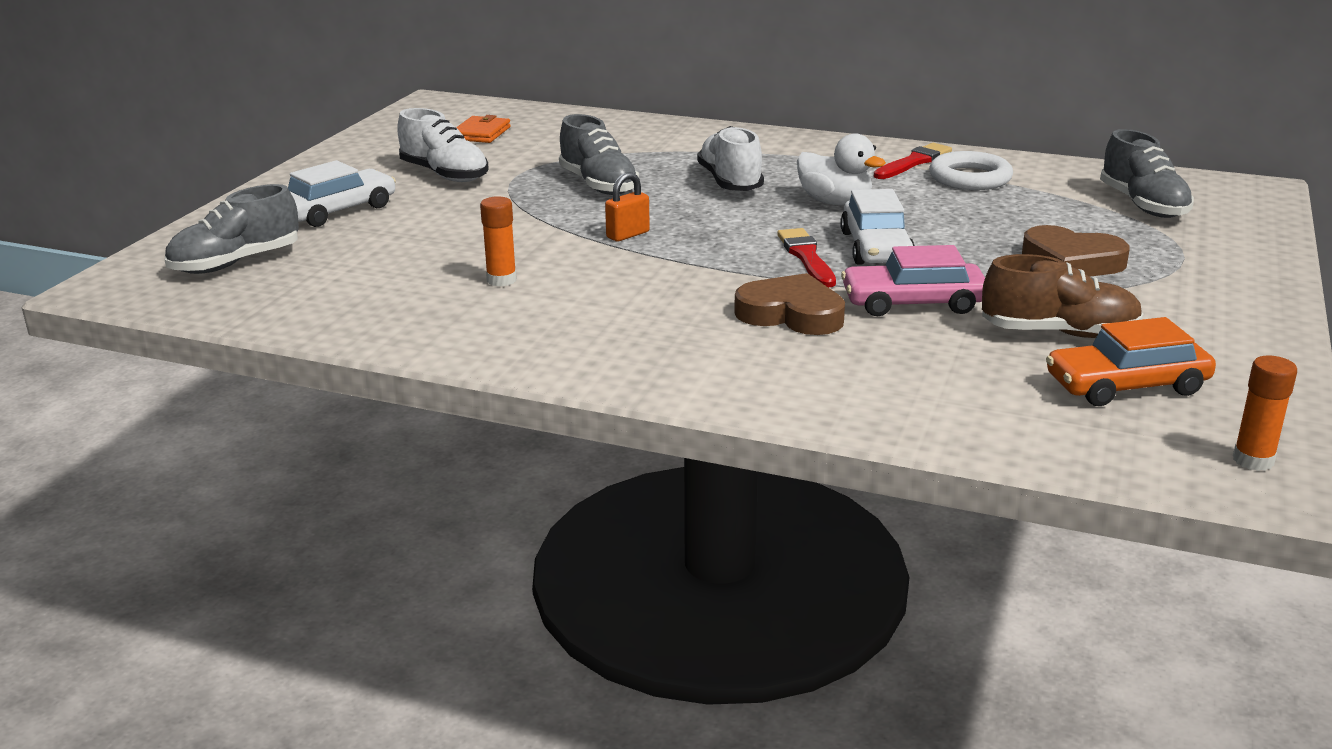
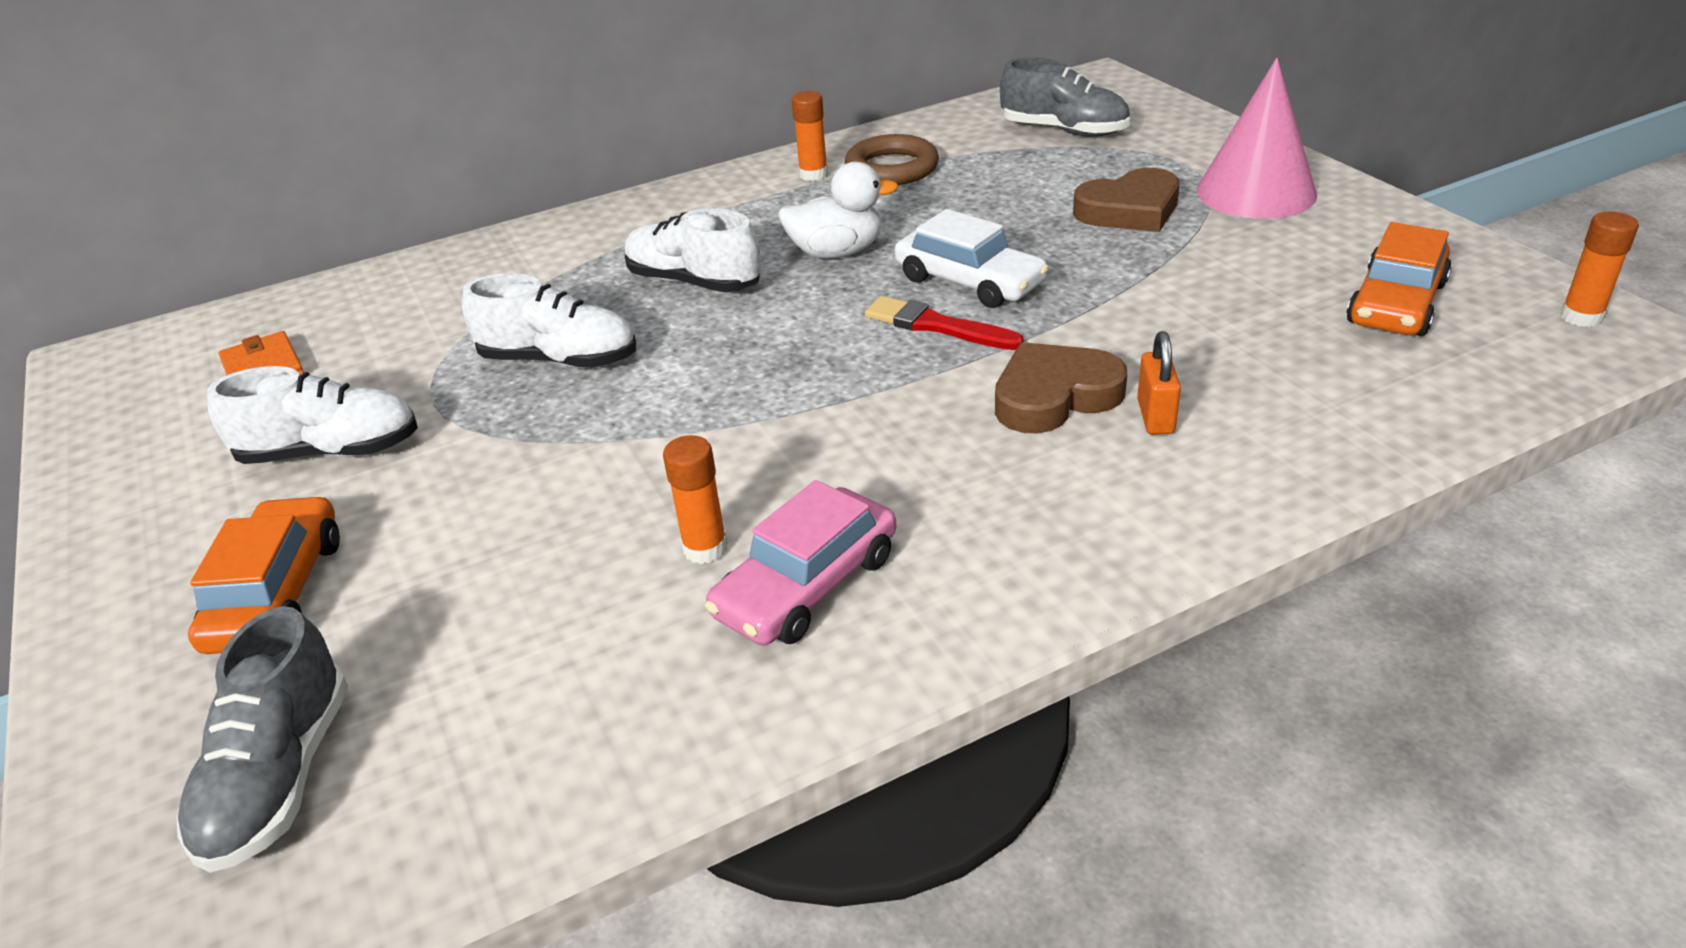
camera: 45 degrees left, 10 degrees up
white car [288,160,396,227] -> orange car [188,496,340,654]
grey shoe [559,114,639,195] -> white shoe [462,273,636,368]
orange padlock [605,172,650,241] -> orange padlock moved to [1137,331,1181,435]
pink car [841,245,985,316] -> pink car moved to [705,480,896,645]
red brush [874,143,952,179] -> orange glue stick [792,91,828,181]
white ring [929,151,1013,190] -> brown ring [845,134,939,185]
brown shoe [982,254,1143,338] -> none
none -> pink cone [1197,58,1317,219]

